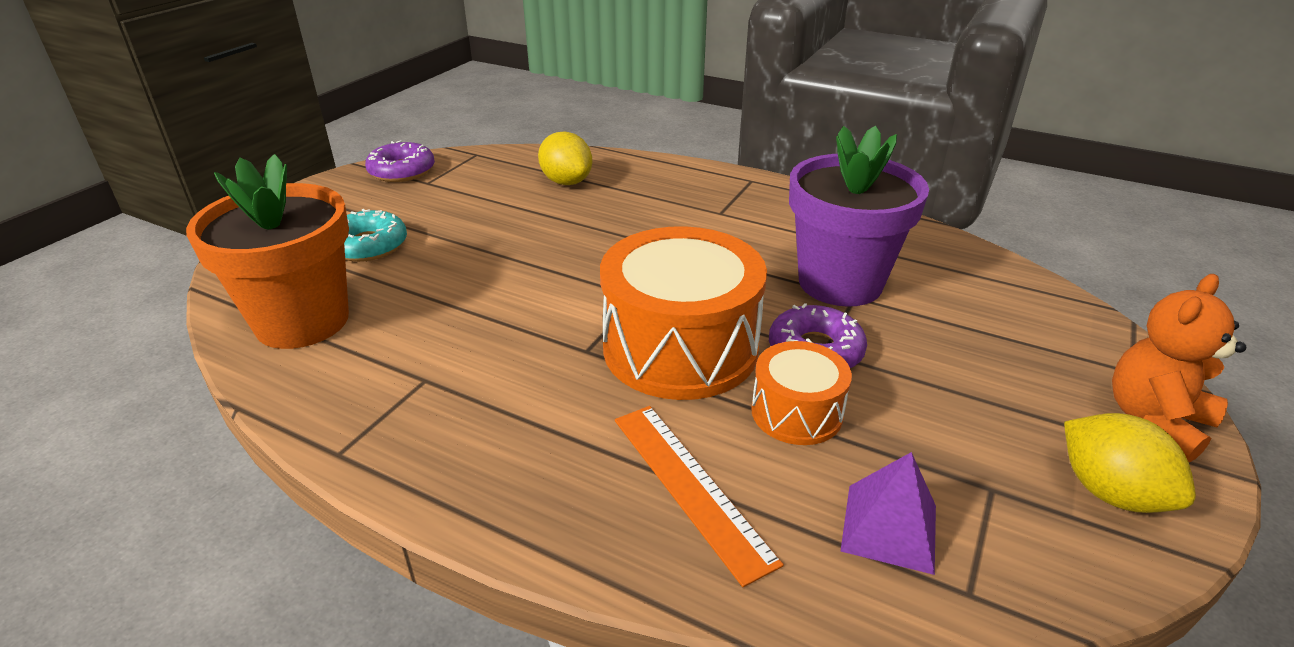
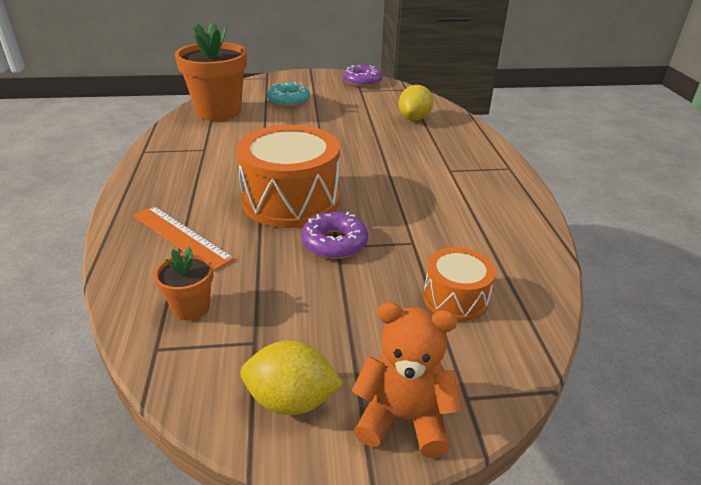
camera: 55 degrees right, 0 degrees up
orange ruler [615,406,784,587] -> orange ruler turned 75 degrees counterclockwise [133,206,234,272]
orange drum [751,341,852,445] -> orange drum moved to [423,247,496,321]
purple flower pot [789,126,929,307] -> none
purple pyramid [841,452,936,575] -> orange flower pot [154,247,213,320]
yellow lemon [1064,413,1196,513] -> yellow lemon turned 75 degrees clockwise [240,340,343,415]

